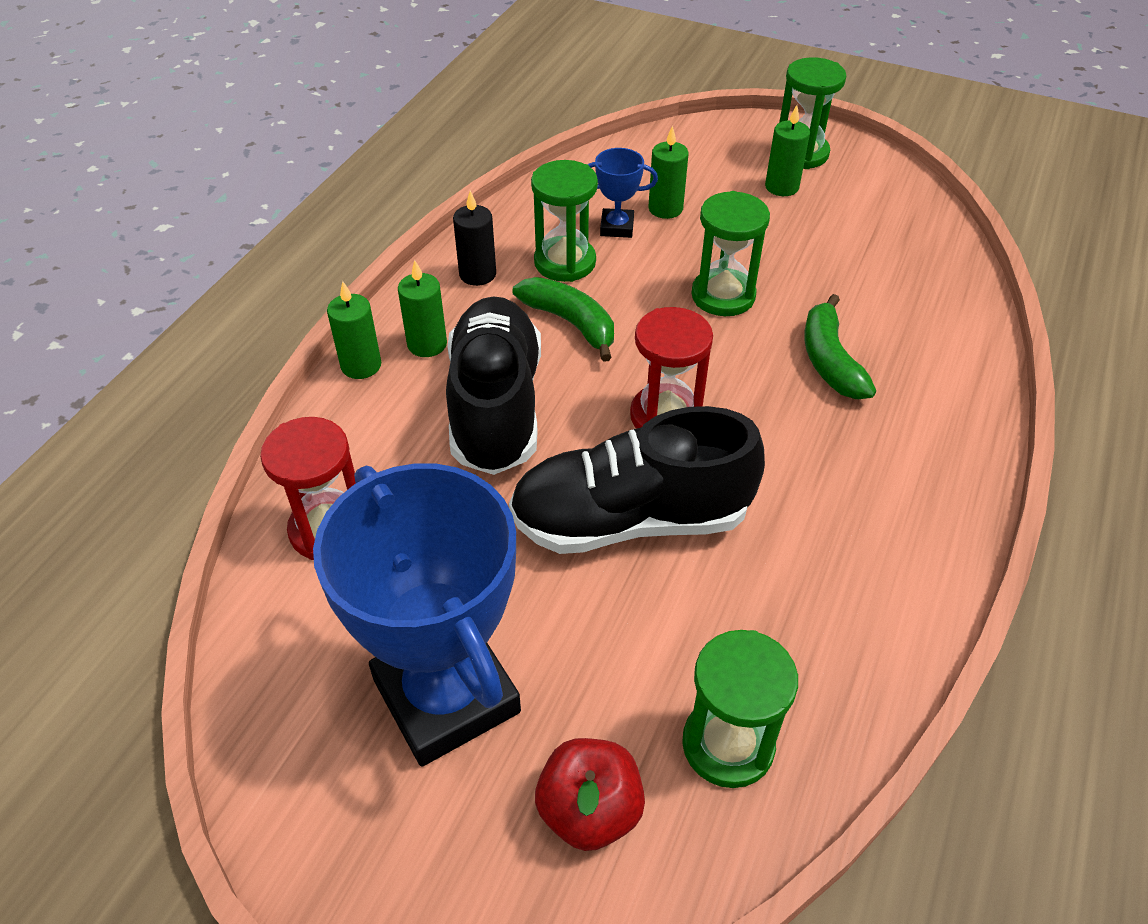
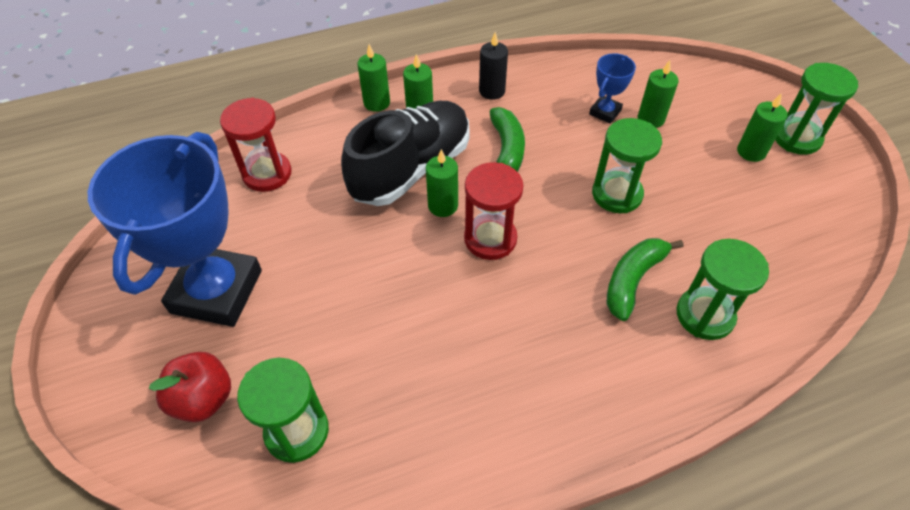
camera: 45 degrees right, 5 degrees up
black shoe [509,406,765,554] -> none
green hourglass [531,160,598,282] -> green hourglass moved to [676,239,769,340]
blue trophy [587,148,658,238] -> blue trophy turned 75 degrees clockwise [589,53,636,124]
none -> green candle [426,149,458,217]

